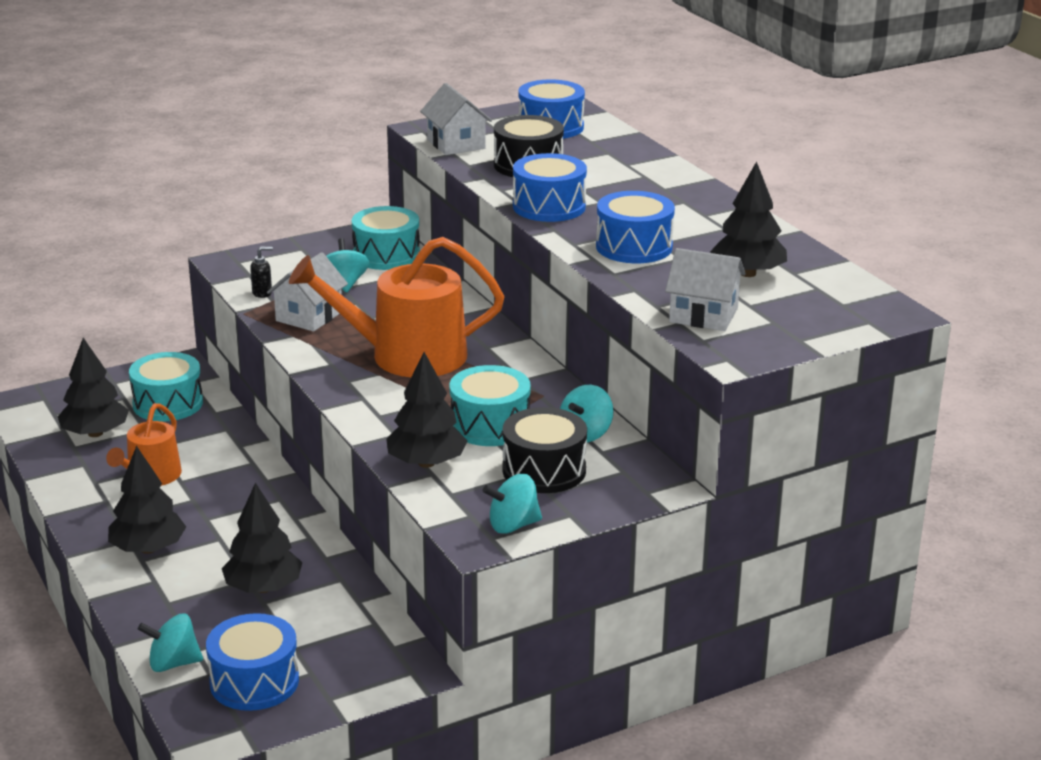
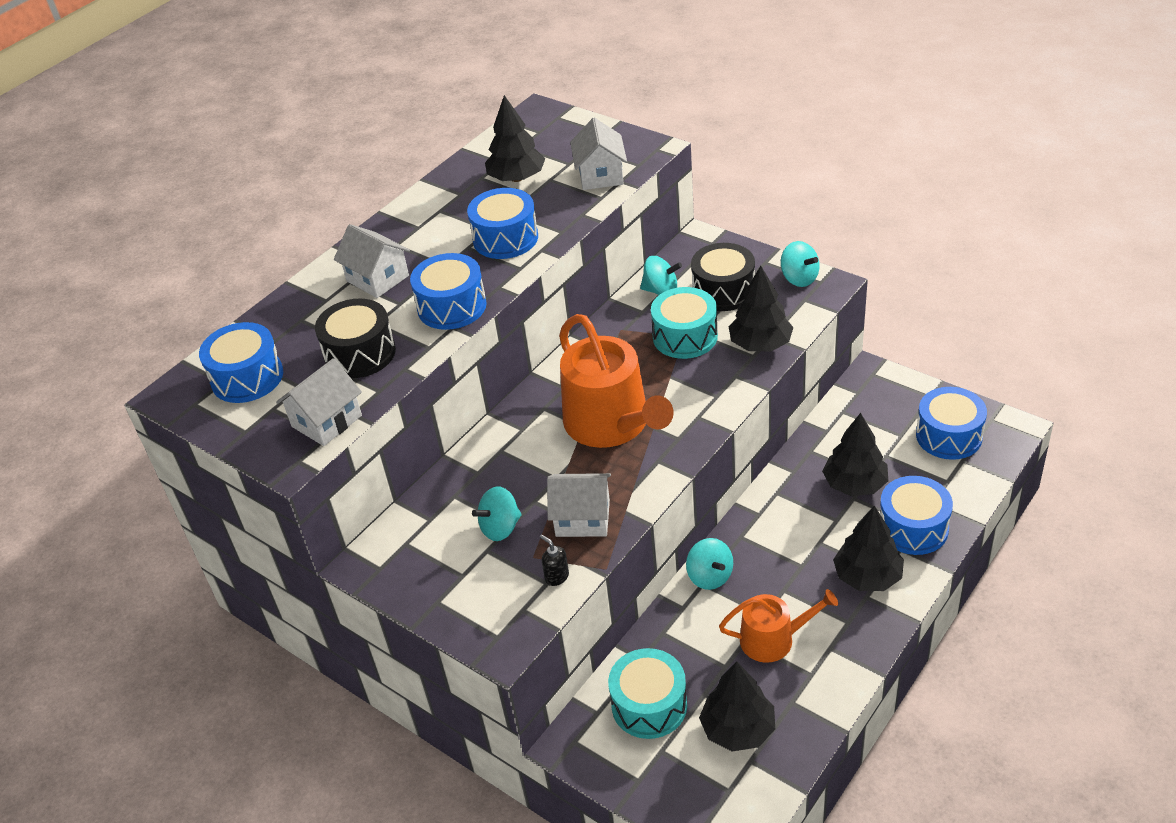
camera: 110 degrees left, 15 degrees up
turquoise spinning top [138,614,203,672] -> turquoise spinning top moved to [686,538,733,590]
turquoise drum [352,206,420,270] -> none
none -> white house [334,224,410,298]
none -> blue drum [880,476,953,555]

